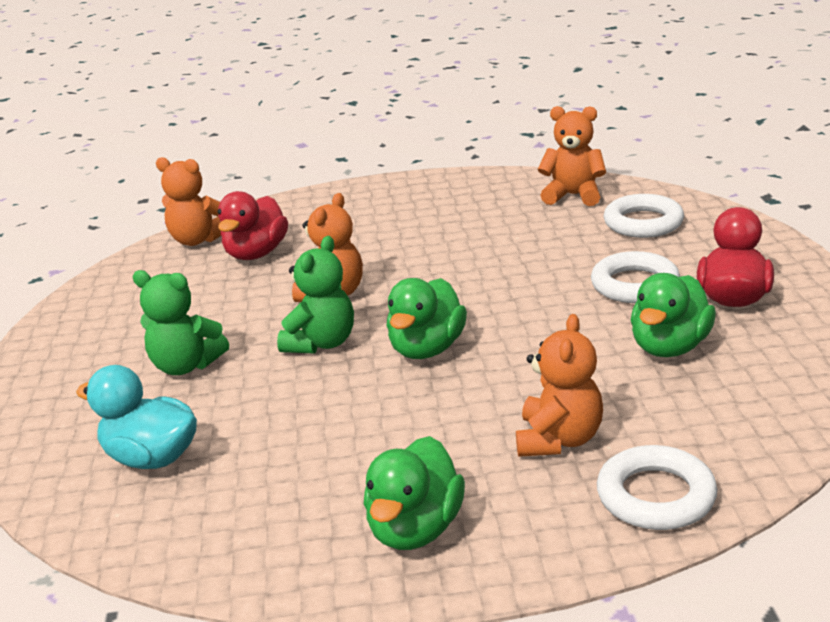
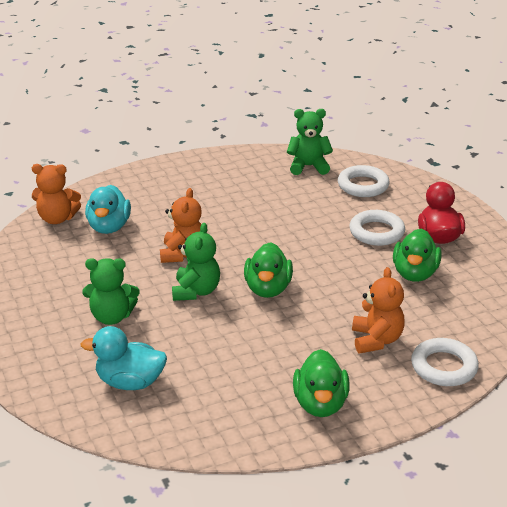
camera: 20 degrees left, 5 degrees up
red duck [217,191,288,260] -> turquoise duck [85,185,131,234]
orange teddy bear [538,106,606,206] -> green teddy bear [287,109,333,175]

